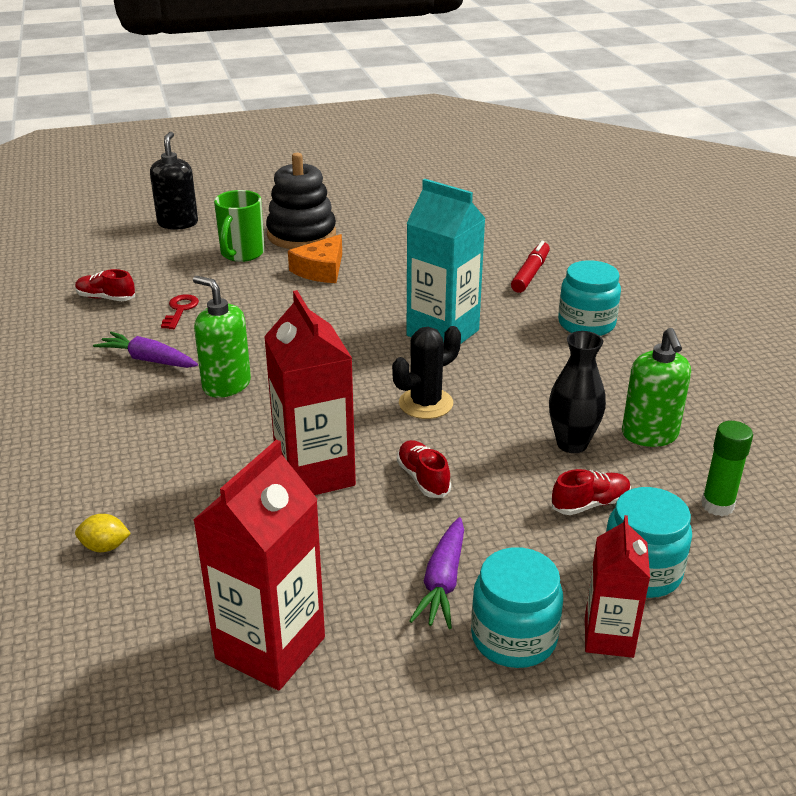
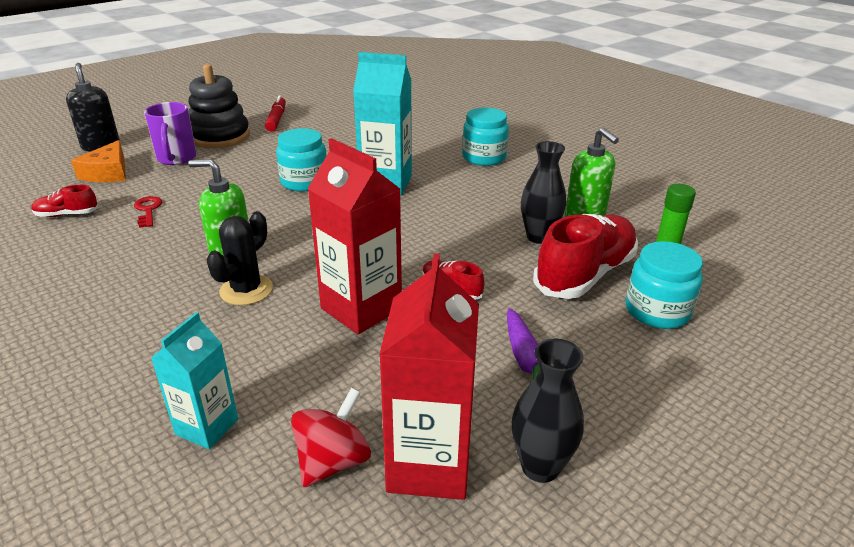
camera: 25 degrees left, 0 degrees up
yellow lemon [75,514,131,552] -> turquoise carton [151,312,238,449]
purple carrot [93,332,198,368] -> none
green mug [214,190,265,262] -> purple mug [144,102,197,165]
orange cheese [288,234,342,283] -> orange cheese moved to [71,140,126,182]
black cactus [392,326,461,419] -> black cactus moved to [206,211,273,305]
turquoise jar [471,547,563,668] -> turquoise jar moved to [276,128,326,192]
red marker [511,241,550,293] -> red marker moved to [265,96,286,132]
red shoe [552,469,631,515] -> red shoe [533,214,638,299], size x2.10
red carton [585,515,650,658] -> none
none -> red spinning top [291,388,371,487]
none -> black vase [512,339,584,483]

